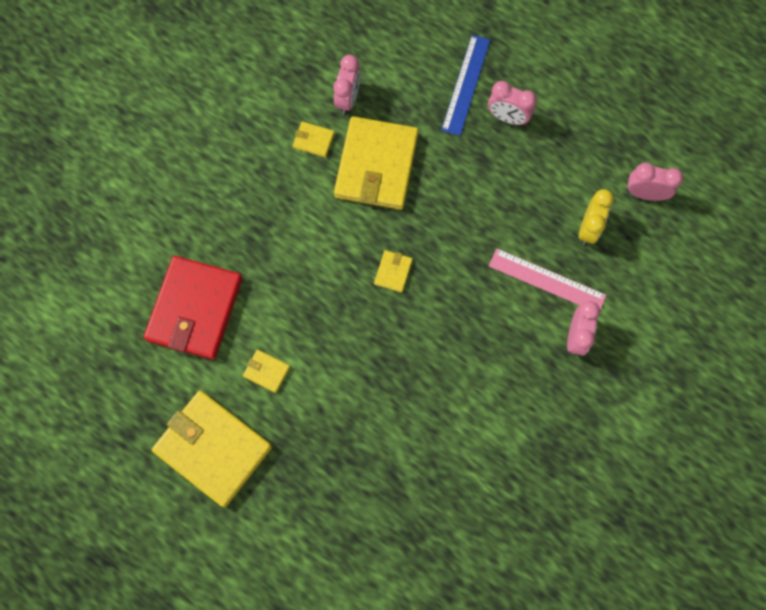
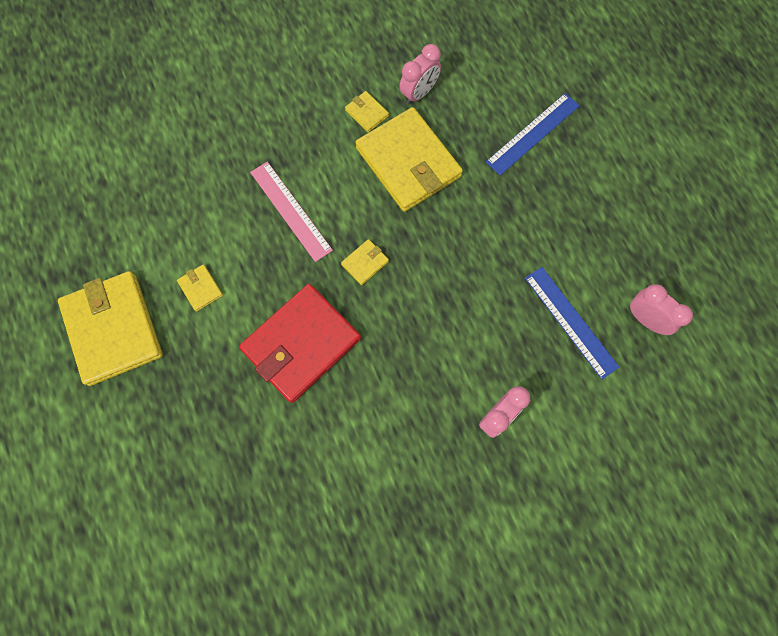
camera: 30 degrees right, 0 degrees up
red wallet [144,256,242,360] -> red wallet moved to [239,284,361,403]
yellow wallet [334,116,419,210] -> yellow wallet turned 75 degrees counterclockwise [355,107,463,212]
pink clock [488,81,537,125] -> none
pink ruler [489,248,607,311] -> pink ruler moved to [250,162,333,262]
yellow clock [579,189,614,245] -> blue ruler [525,267,619,379]

